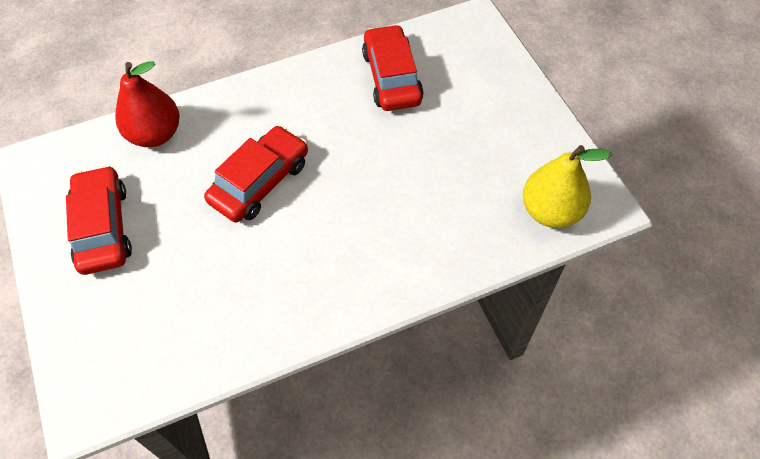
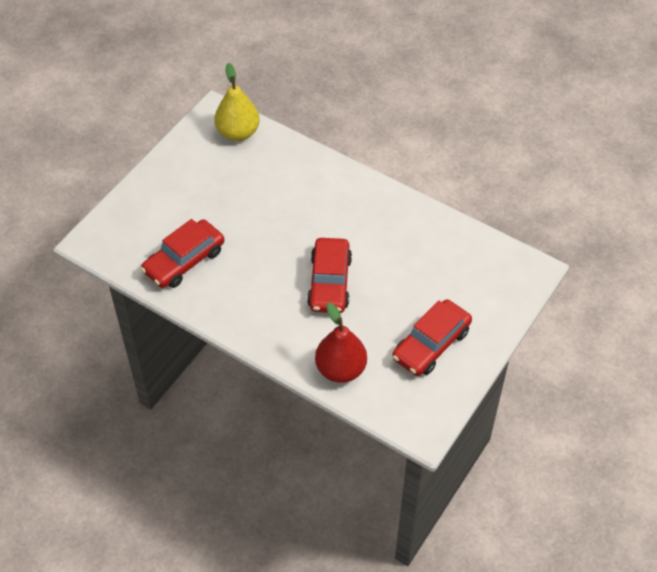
camera: 125 degrees left, 5 degrees down
red car [204,126,308,223] -> red car turned 90 degrees counterclockwise [307,238,352,313]

